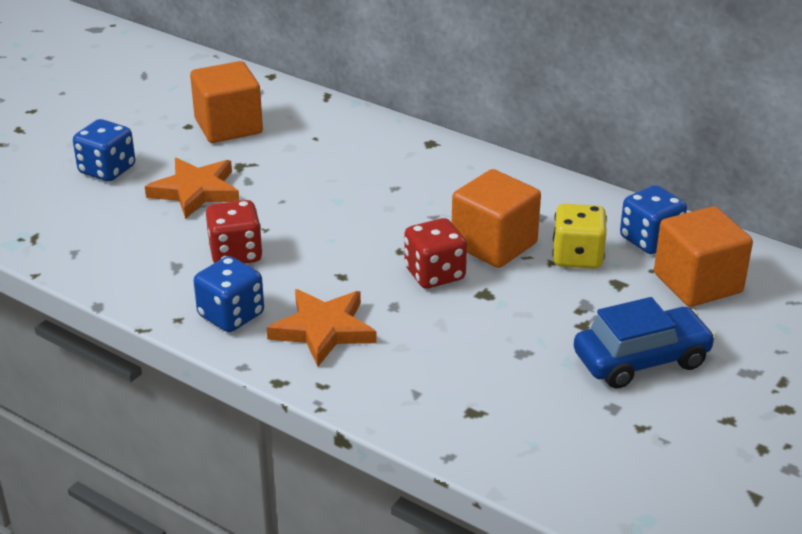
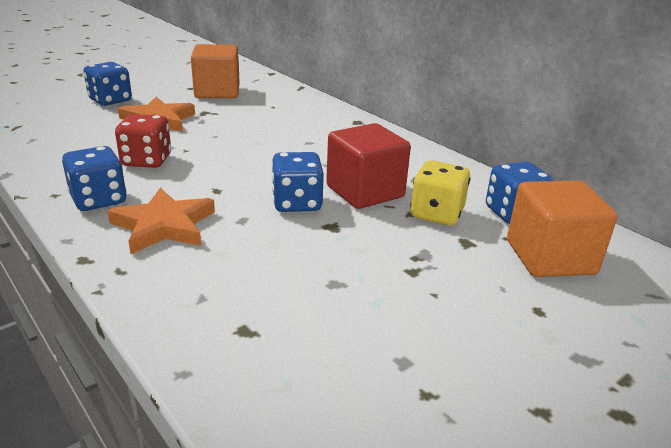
camera: 15 degrees right, 5 degrees down
red dice [404,218,467,288] -> blue dice [272,152,324,212]
orange cube [452,169,541,268] -> red cube [326,123,411,209]
blue car [574,297,716,389] -> none

